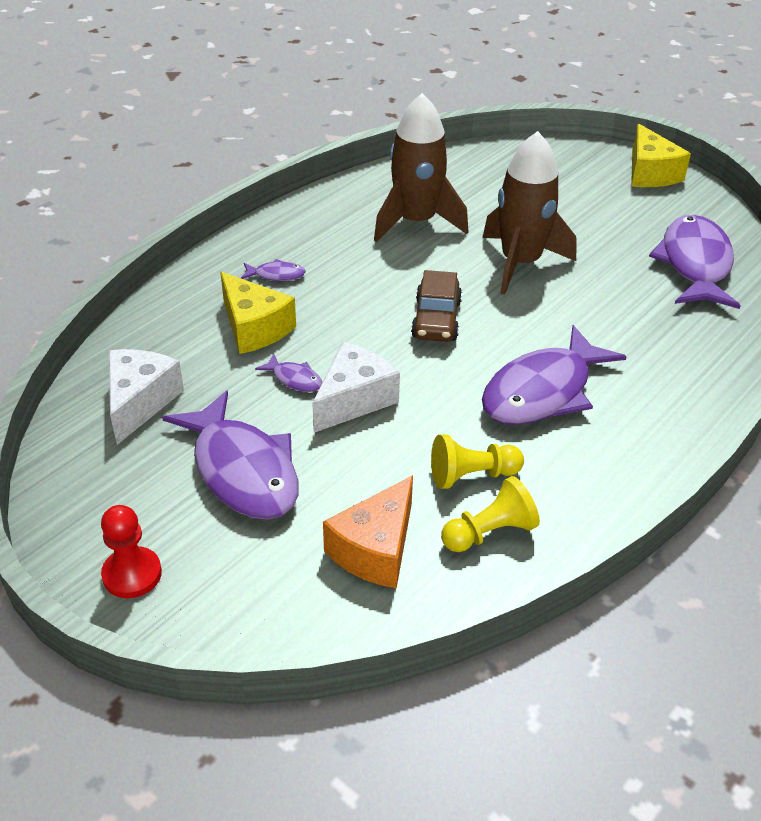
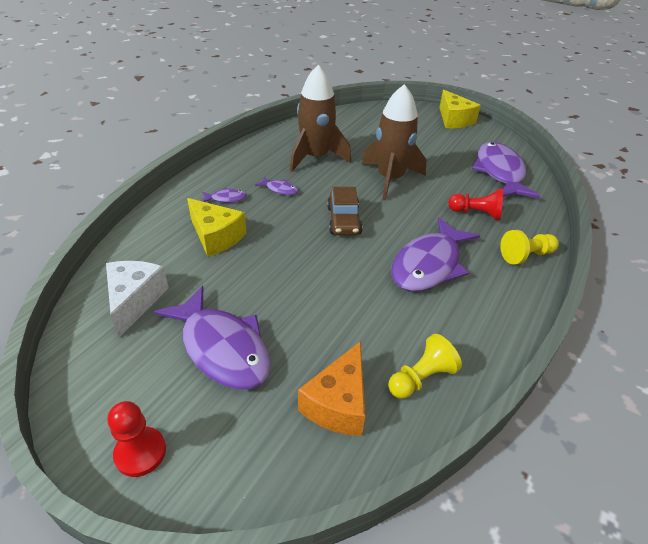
camera: 10 degrees left, 0 degrees up
purple fish [255,353,322,392] -> purple fish moved to [255,176,298,195]
white cheese [312,342,400,433] -> none
yellow pawn [431,435,524,489] -> yellow pawn moved to [500,230,559,264]
none -> red pawn [448,189,503,220]

